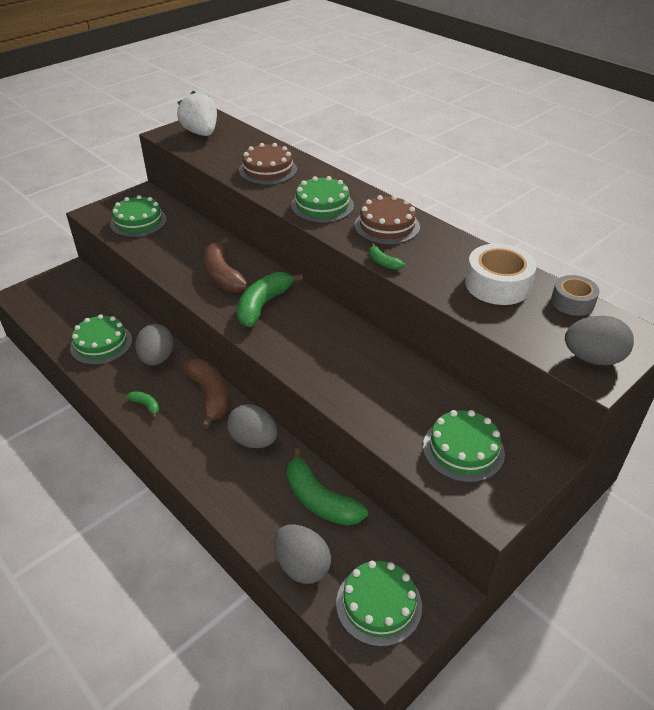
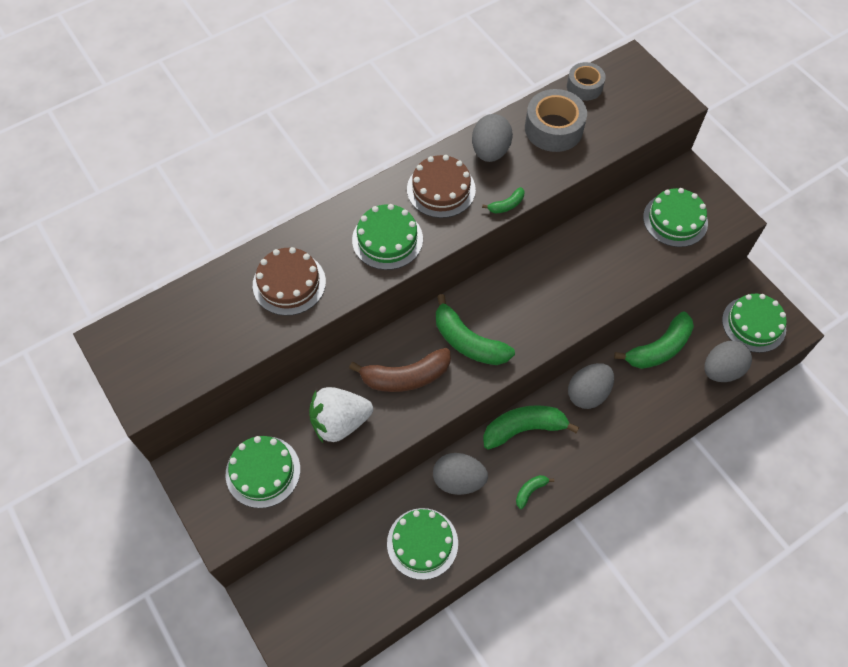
camera: 80 degrees left, 20 degrees up
white strawberry [177,91,217,136] -> white strawberry moved to [309,387,373,442]
brown banana [182,359,228,429] -> green banana [483,405,579,449]
white tape [465,243,537,305] -> grey tape [525,89,587,152]
grey egg [565,316,634,366] -> grey egg moved to [472,114,513,162]

